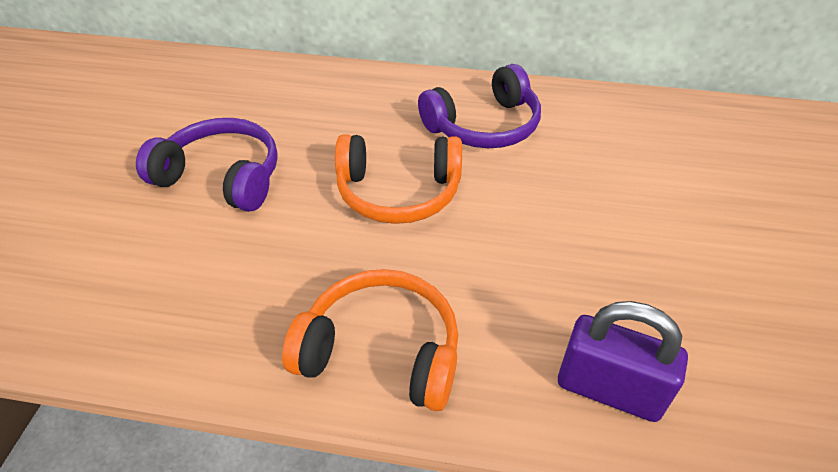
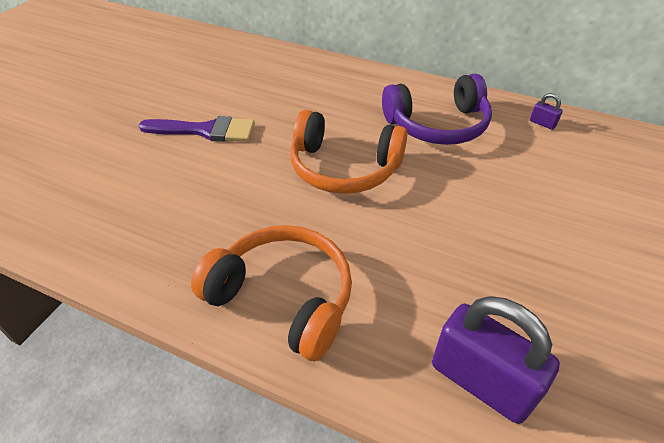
camera: 15 degrees right, 0 degrees up
purple headphones [136,118,278,212] -> purple brush [139,116,255,142]
none -> purple padlock [530,93,563,130]

